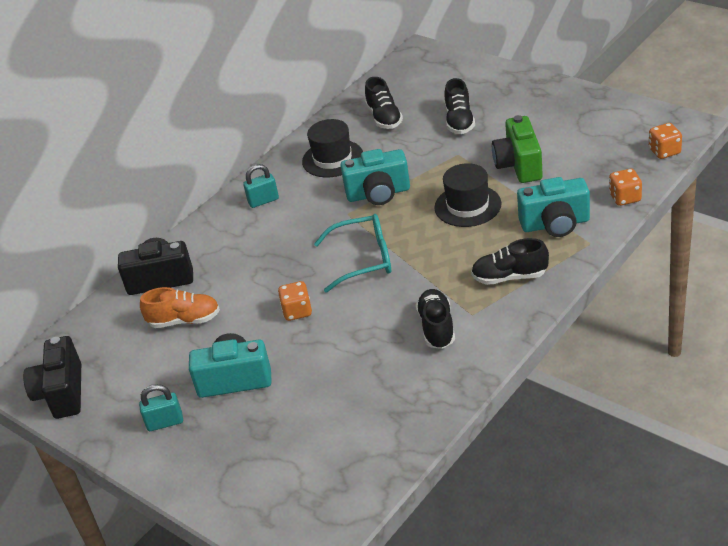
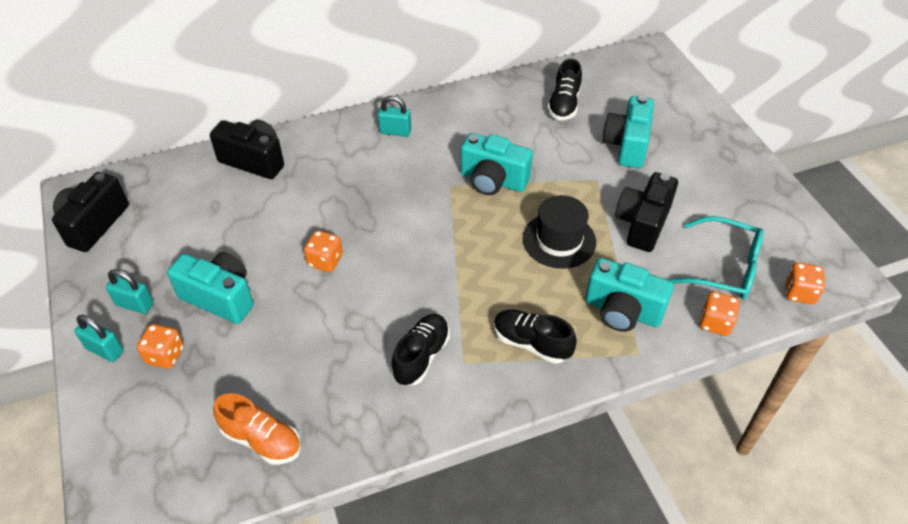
camera: 25 degrees right, 10 degrees up
orange shoe [140,287,220,328] -> orange shoe moved to [213,393,301,465]
black hat [302,119,363,177] -> none
turquoise glasses [314,214,391,293] -> turquoise glasses moved to [668,216,764,299]
black shoe [445,78,475,134] -> turquoise camera [603,95,654,168]
green camera [492,115,543,183] -> black camera [615,172,678,252]
none -> turquoise padlock [75,315,124,362]
none -> orange dice [137,324,184,369]

